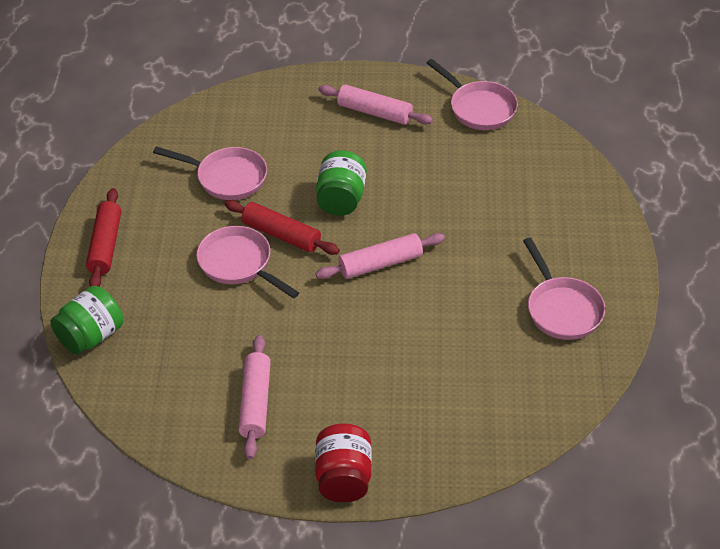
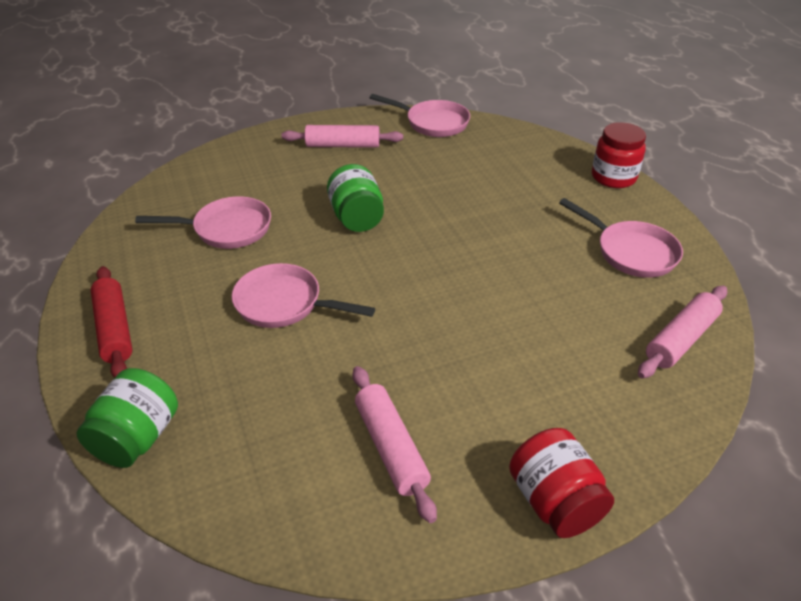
camera: 25 degrees left, 5 degrees down
red rolling pin [224,200,340,255] -> none
pink rolling pin [315,233,445,279] -> pink rolling pin moved to [638,286,727,378]
none -> red jar [592,122,646,188]

